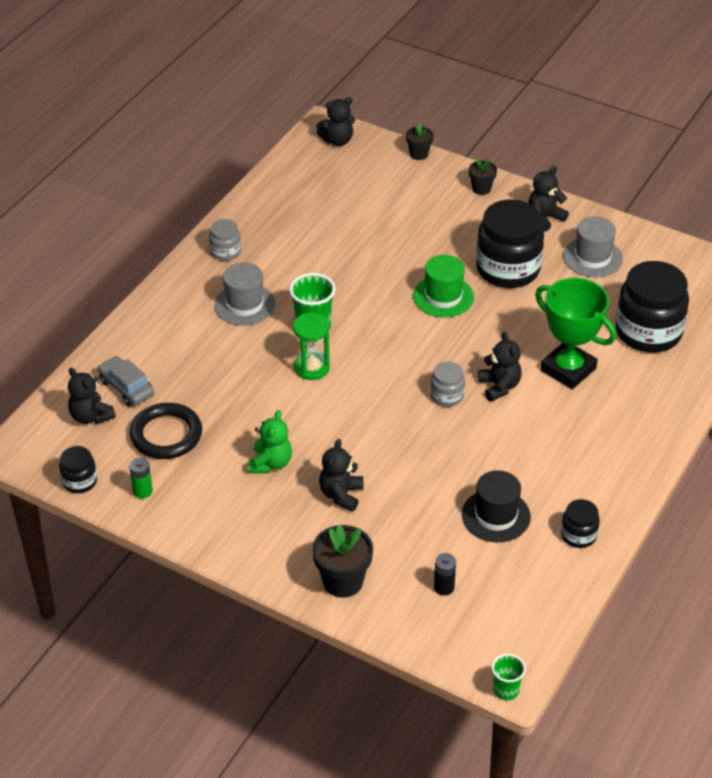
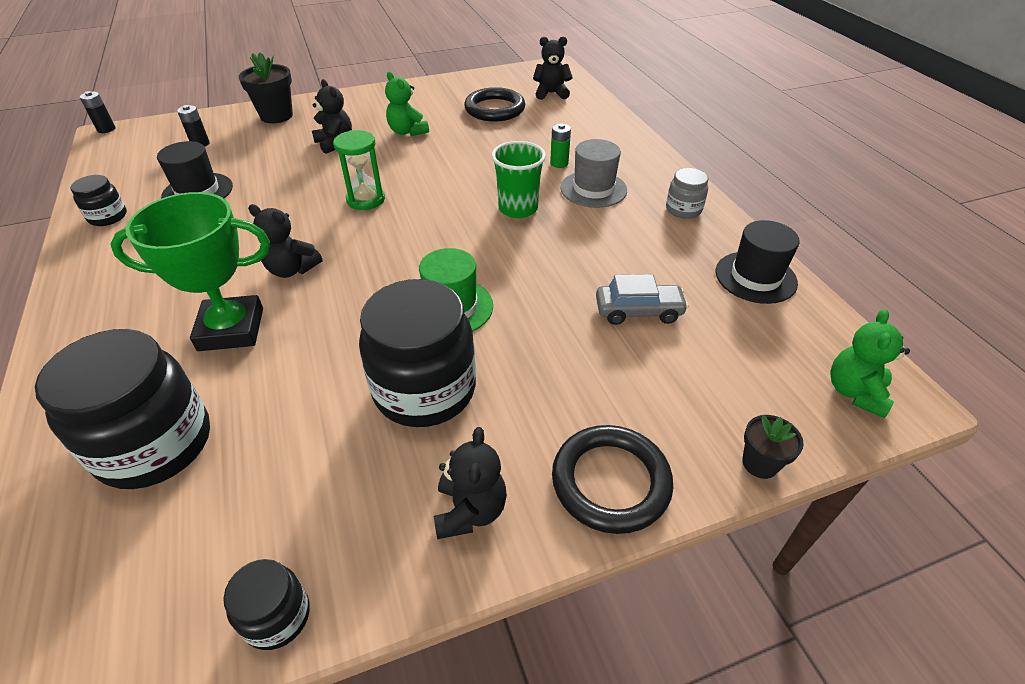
camera: 130 degrees right, 0 degrees up
black jar [59,446,97,493] -> black jar moved to [223,559,310,650]
grey car [97,356,154,407] -> grey car moved to [596,274,689,325]
green battery [129,457,153,499] -> green battery moved to [550,123,571,168]
green hourglass [293,313,330,380] -> green hourglass moved to [333,130,385,210]
black teddy bear [316,97,355,146] -> green teddy bear [830,309,910,418]
grey jar [430,361,465,407] -> none
black flower pot [469,159,497,195] -> black ring [552,425,673,534]
green cup [492,654,526,700] -> black battery [80,91,115,133]
grey hat [563,216,623,277] -> none
none -> black hat [715,220,800,304]

